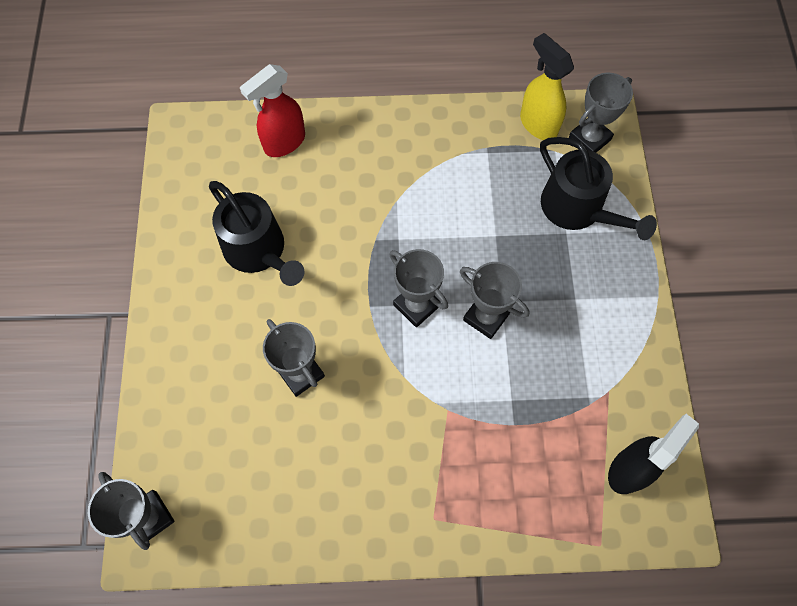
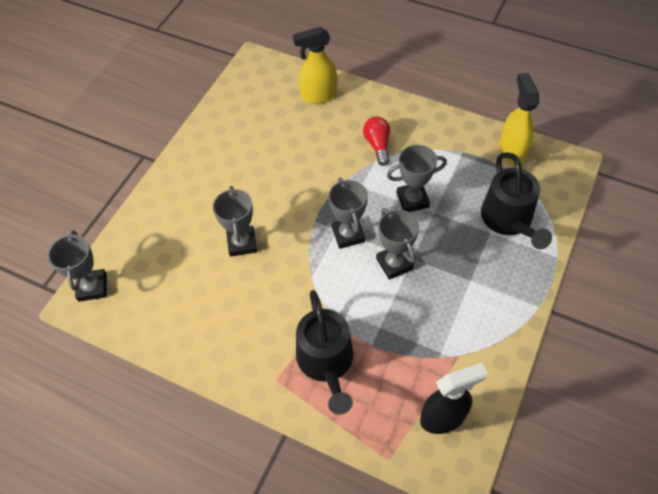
camera: 30 degrees right, 10 degrees down
black watering can [209,181,305,286] -> black watering can moved to [296,290,353,415]
red spray bottle [240,64,305,157] -> yellow spray bottle [293,27,337,104]
grey trophy [569,72,633,153] -> grey trophy moved to [387,145,447,212]
none -> red light bulb [363,117,390,166]

